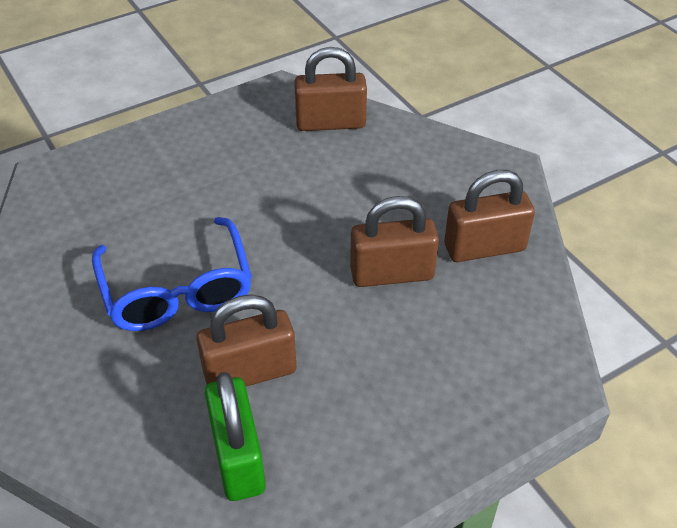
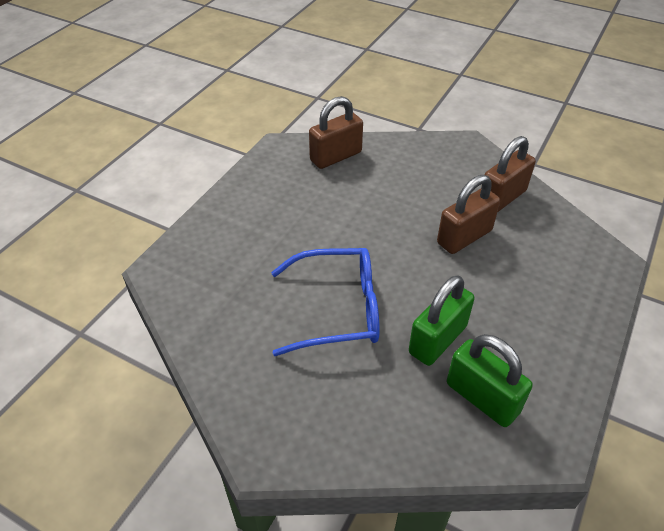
camera: 30 degrees left, 0 degrees up
blue glasses [92,217,252,331] -> blue glasses turned 45 degrees counterclockwise [271,248,380,356]
brown padlock [196,294,296,386] -> green padlock [409,275,475,366]

